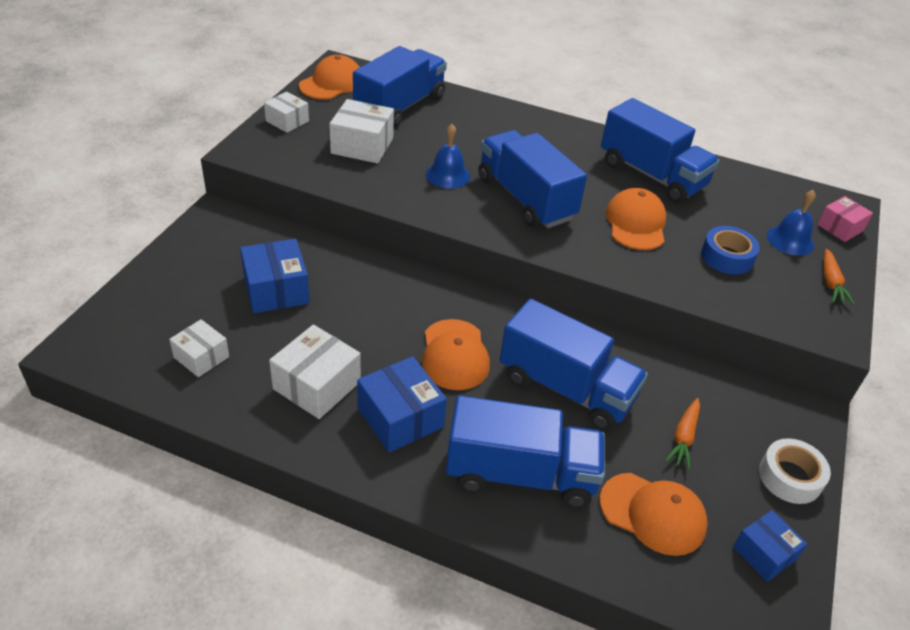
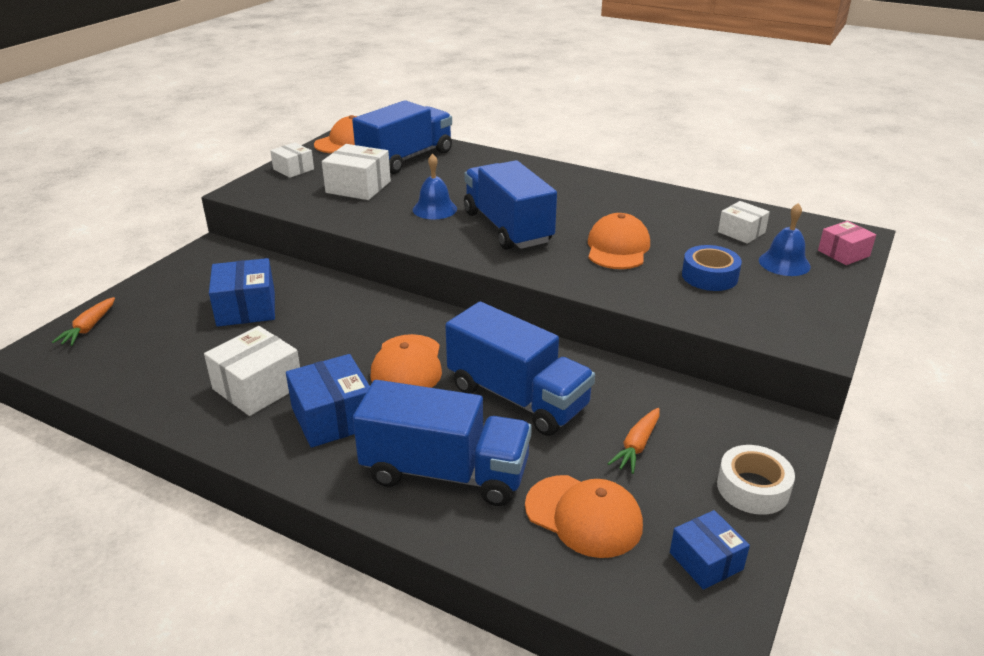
camera: 10 degrees right, 10 degrees down
white box [169,319,229,377] -> white box moved to [718,201,770,244]
blue truck [601,98,720,203] -> none
orange carrot [823,249,855,305] -> orange carrot moved to [52,297,115,346]

